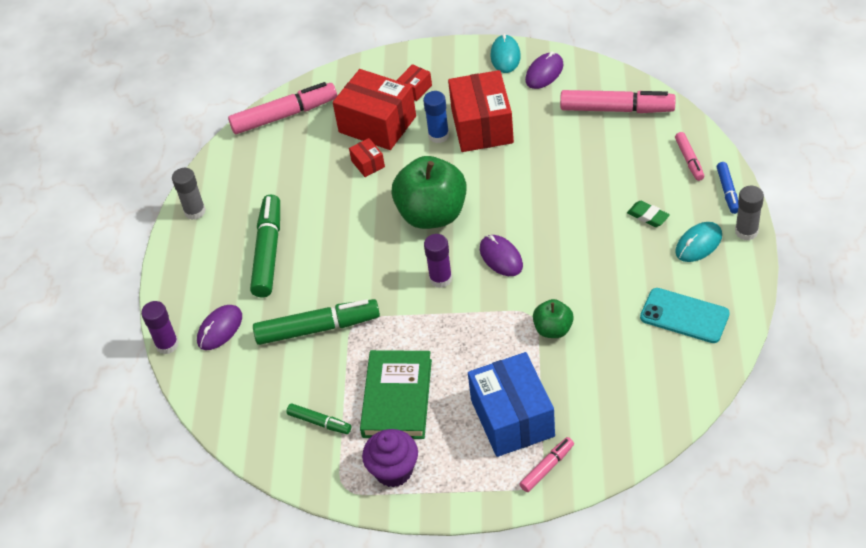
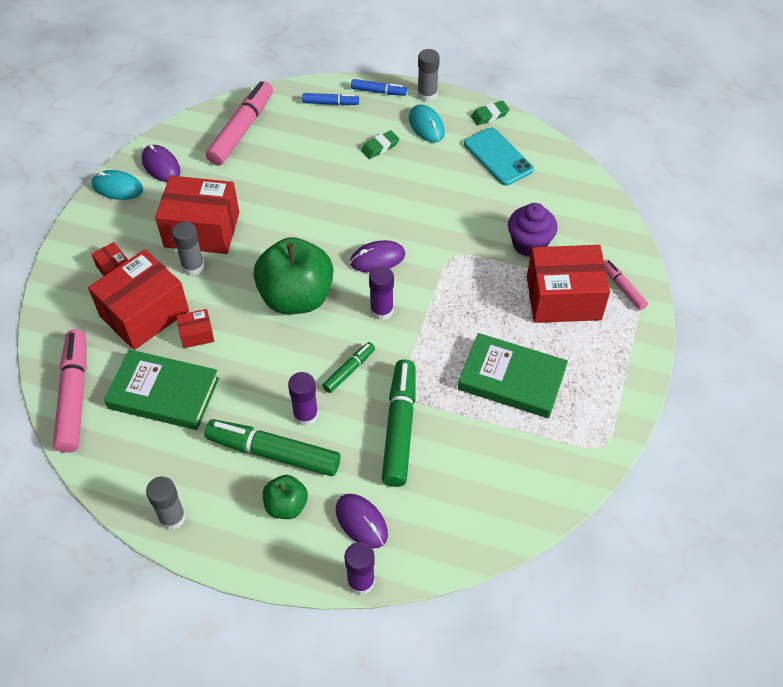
camera: 80 degrees left, 5 degrees up
green marker [286,403,351,434] -> green marker moved to [322,342,375,393]
purple cupcake [362,429,418,487] -> purple cupcake moved to [508,203,558,257]
blue glue stick [423,91,449,143] -> grey glue stick [172,221,205,275]
blue box [468,352,555,457] -> red box [527,245,610,323]
green apple [533,299,574,338] -> green apple moved to [263,475,308,519]
turquoise phone [640,288,730,343] -> turquoise phone turned 75 degrees counterclockwise [464,128,534,186]
pink marker [675,132,704,181] -> blue marker [302,93,359,105]
none -> green book [104,349,219,430]
none -> purple glue stick [288,372,318,426]
none -> green eraser [471,100,510,125]

